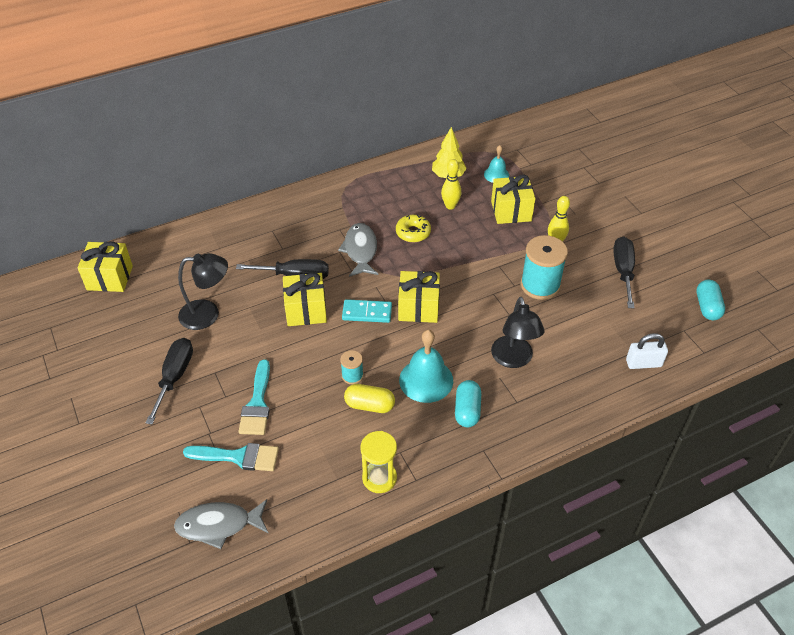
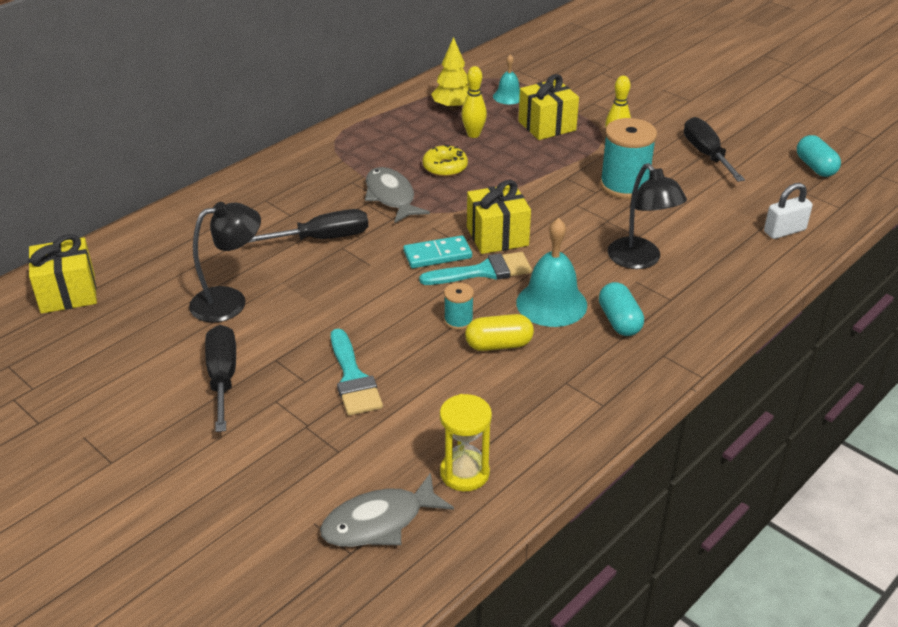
camera: 20 degrees left, 10 degrees down
turquoise brush [183,443,279,471] -> turquoise brush moved to [419,252,532,285]
yellow gift [283,272,327,326] -> none
yellow hourglass [360,431,397,493] -> yellow hourglass moved to [440,394,492,491]

